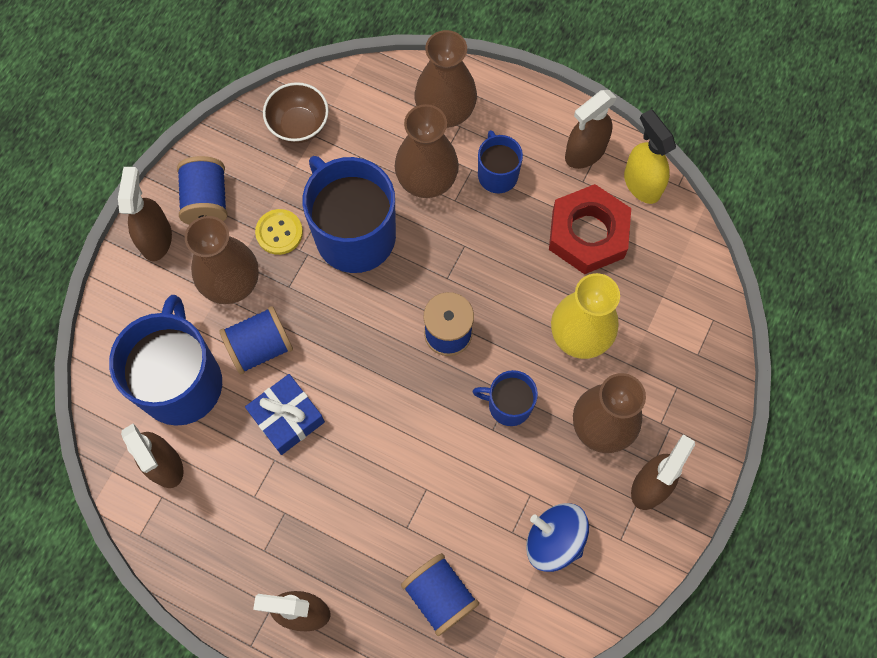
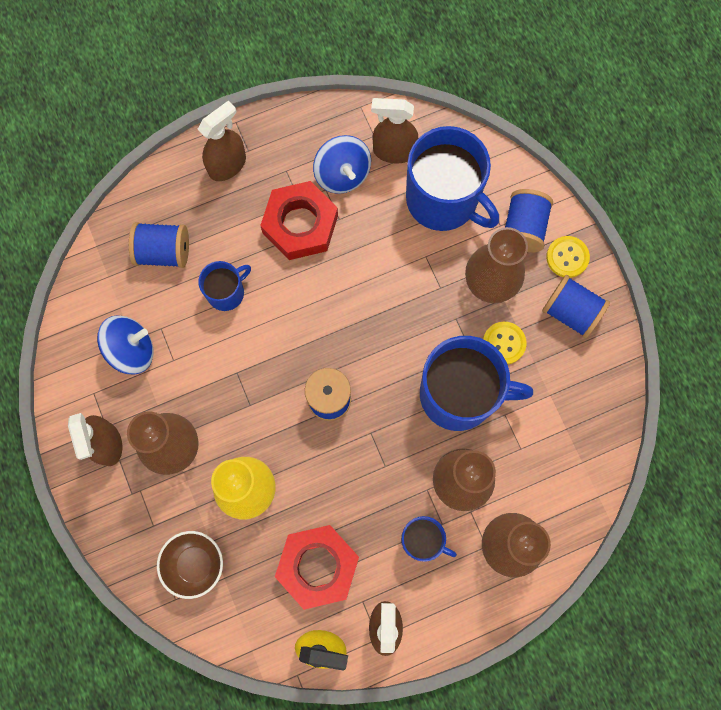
camera: 130 degrees right, 5 degrees up
brown spray bottle [118,167,172,261] -> yellow button [546,236,590,278]
blue spool [219,306,293,374] -> blue spool moved to [505,189,553,253]
blue gift [245,374,325,455] -> none
brown bowl [263,82,329,143] -> brown bowl moved to [157,531,223,599]
blue mug [472,370,538,426] -> blue mug moved to [198,261,251,311]
none -> red nut [260,181,338,260]
none -> blue spinning top [313,135,371,194]

